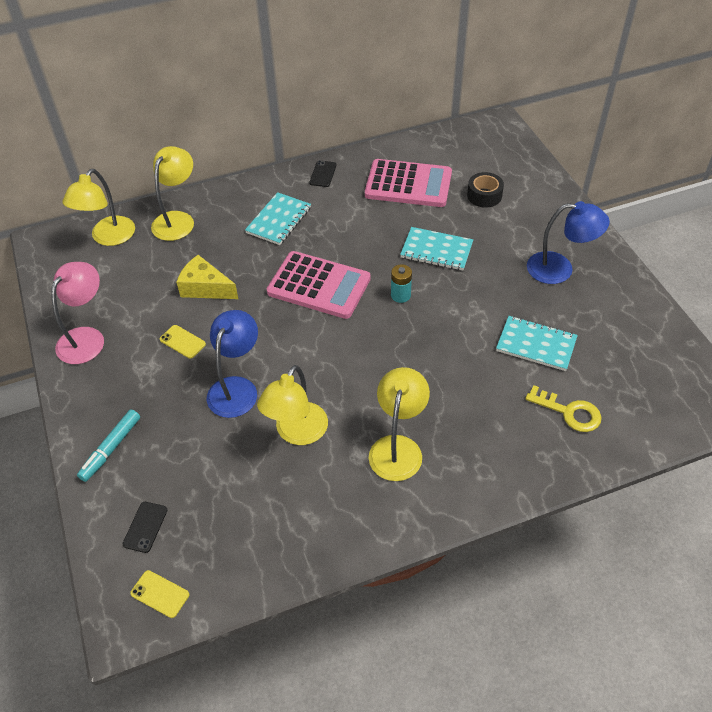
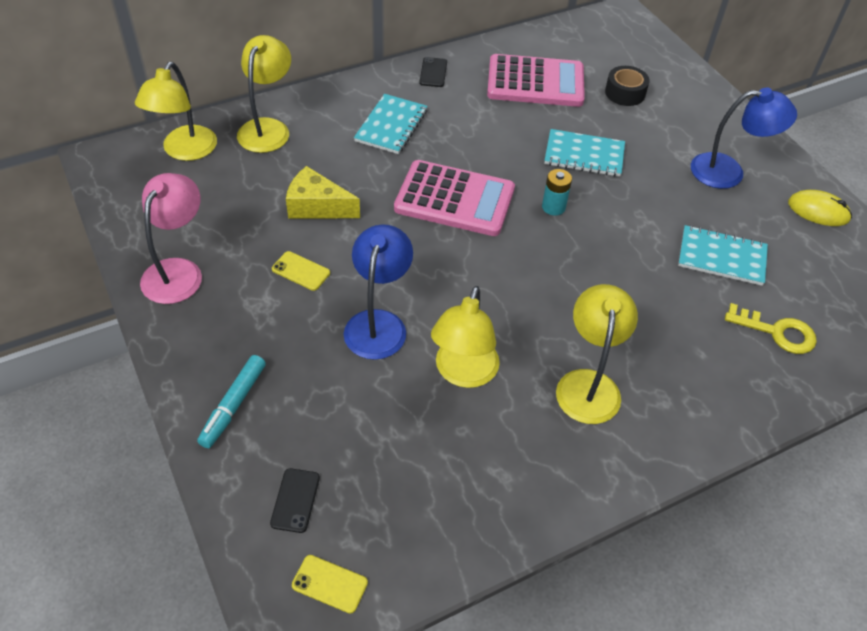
camera: 10 degrees left, 0 degrees up
none -> yellow mouse [788,190,852,226]

